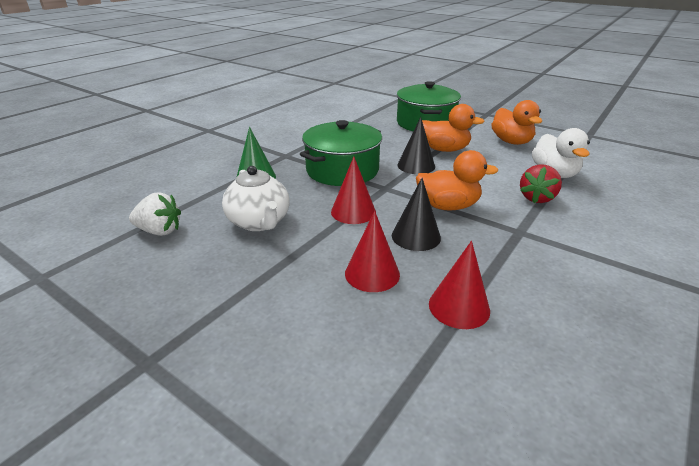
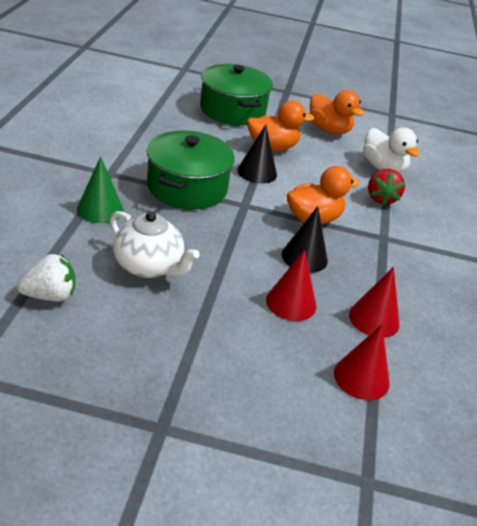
camera: 30 degrees left, 5 degrees up
red cone [331,156,376,224] -> red cone moved to [334,324,390,400]

